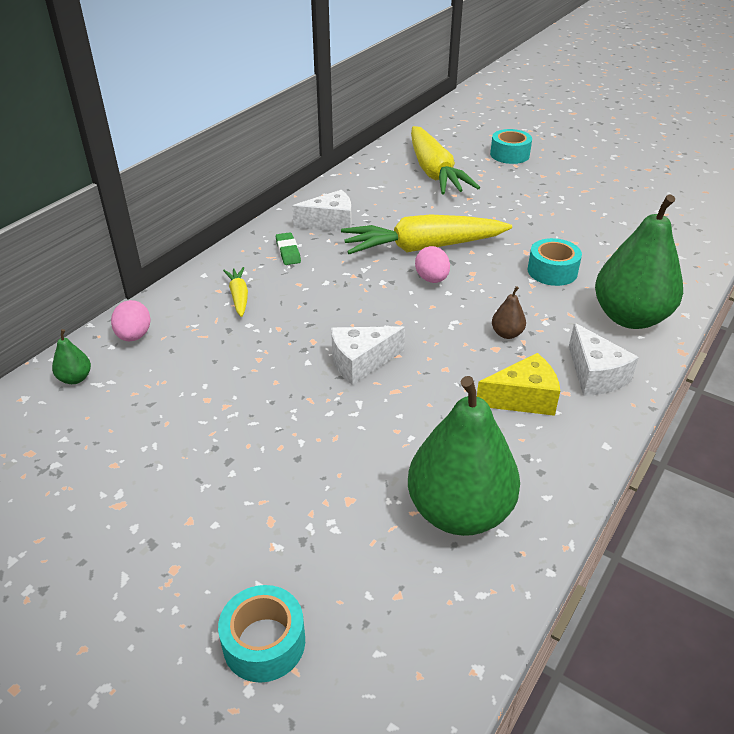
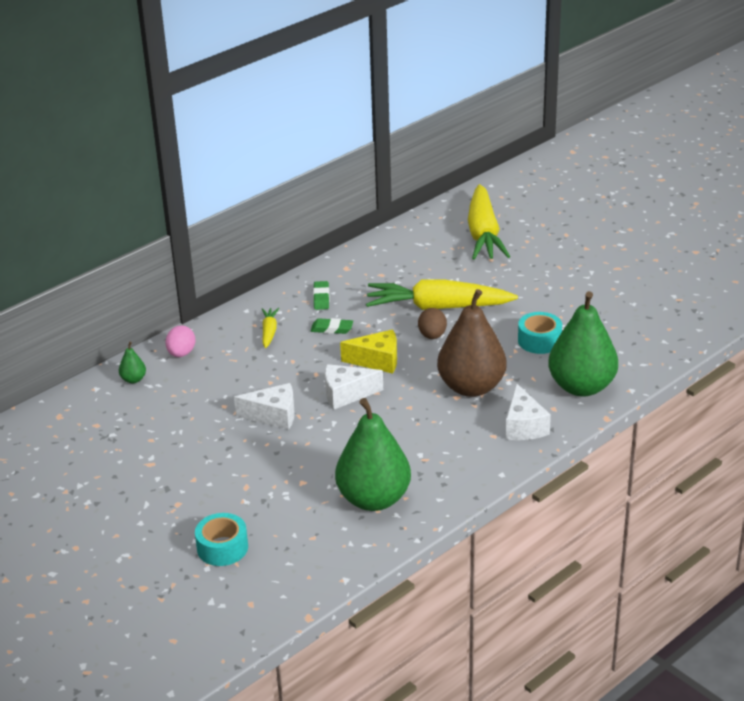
camera: 15 degrees right, 5 degrees down
white cheese [292,190,352,232] -> white cheese moved to [234,383,295,430]
pink egg [415,246,450,283] -> brown egg [418,308,447,339]
yellow cheese [477,353,560,416] -> yellow cheese moved to [340,329,397,374]
turquoise tape [490,129,532,164] -> none
brown pear [492,286,526,339] -> brown pear [437,289,507,397], size x2.48
none -> green eraser [311,318,353,334]

